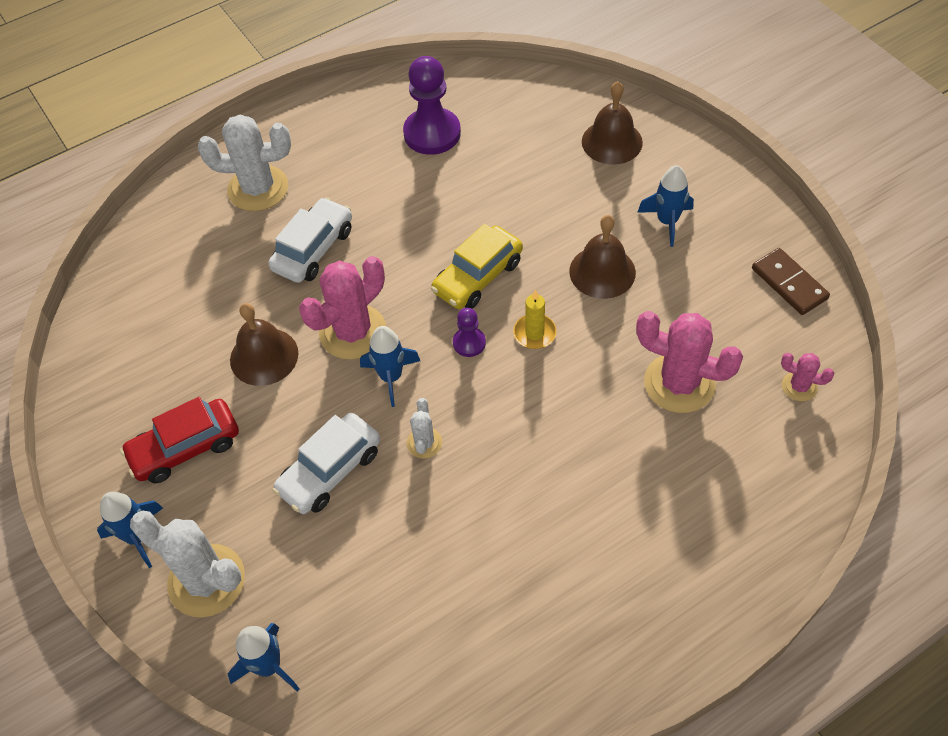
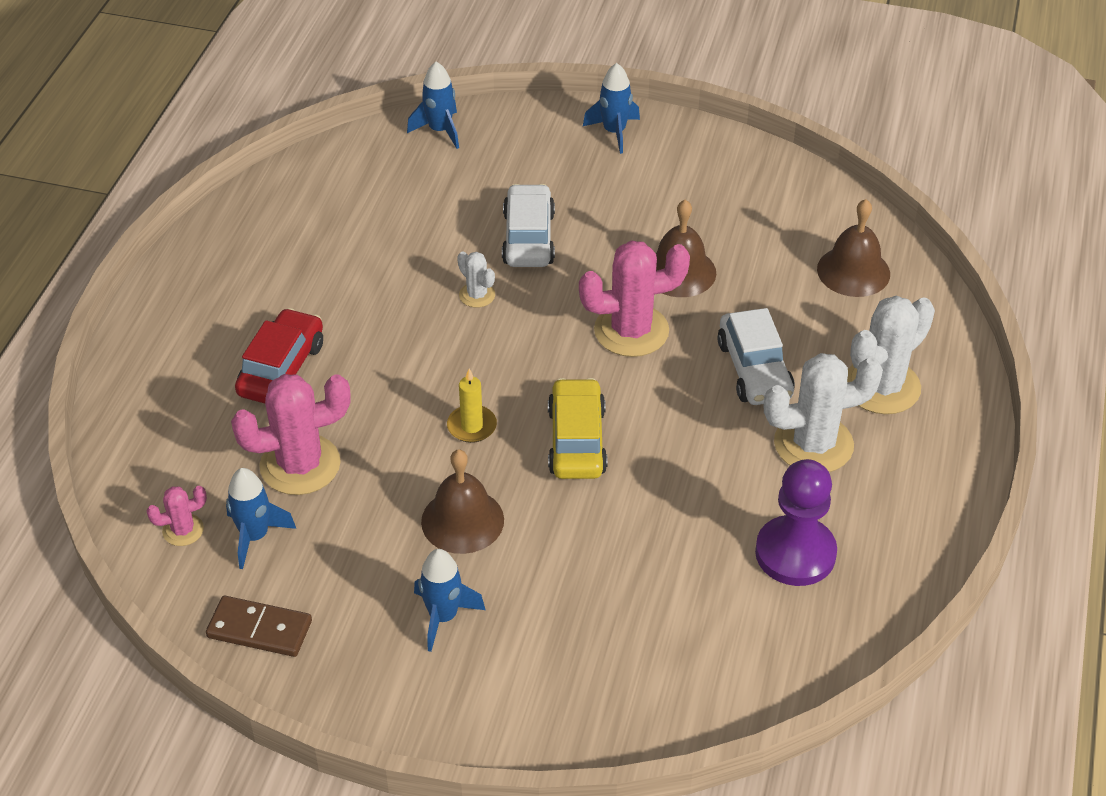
camera: 135 degrees right, 10 degrees down
red car [120,397,239,483] -> red car moved to [235,308,323,403]
white cactus [130,511,245,618] -> white cactus moved to [764,353,883,472]
pink cactus [299,256,386,360] -> pink cactus turned 75 degrees clockwise [579,241,690,357]
blue rocket [360,326,420,407] -> blue rocket moved to [226,468,296,569]
purple pawn [453,308,486,357] -> none
brown bell [582,81,643,165] -> brown bell moved to [817,199,890,297]

